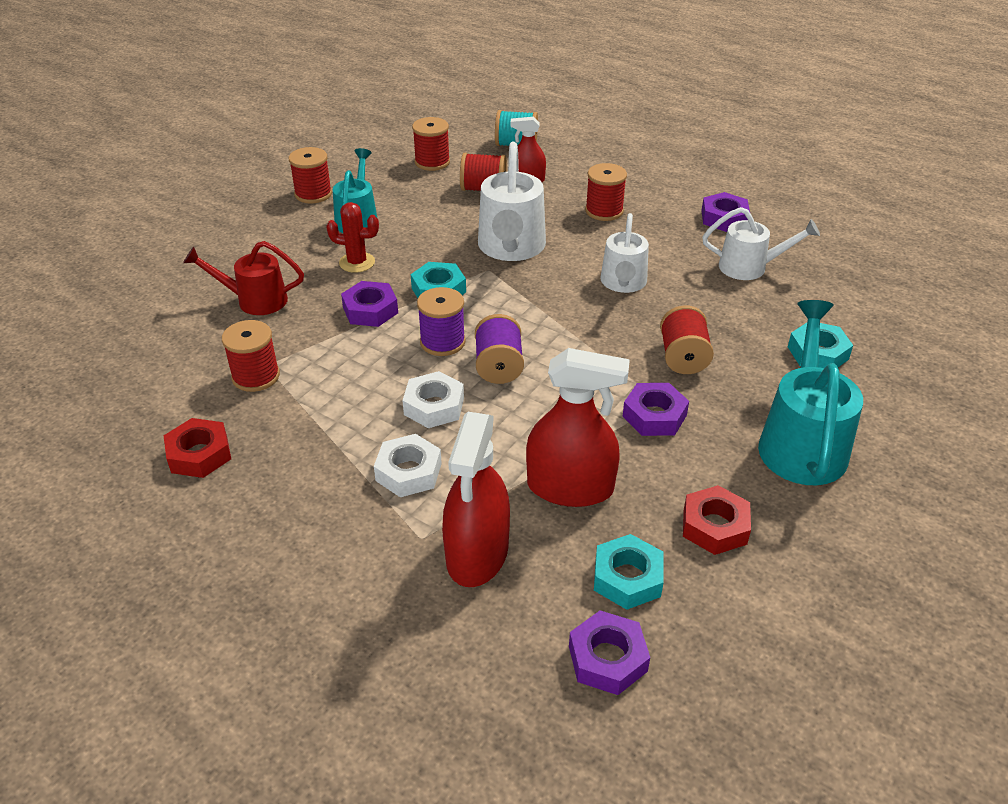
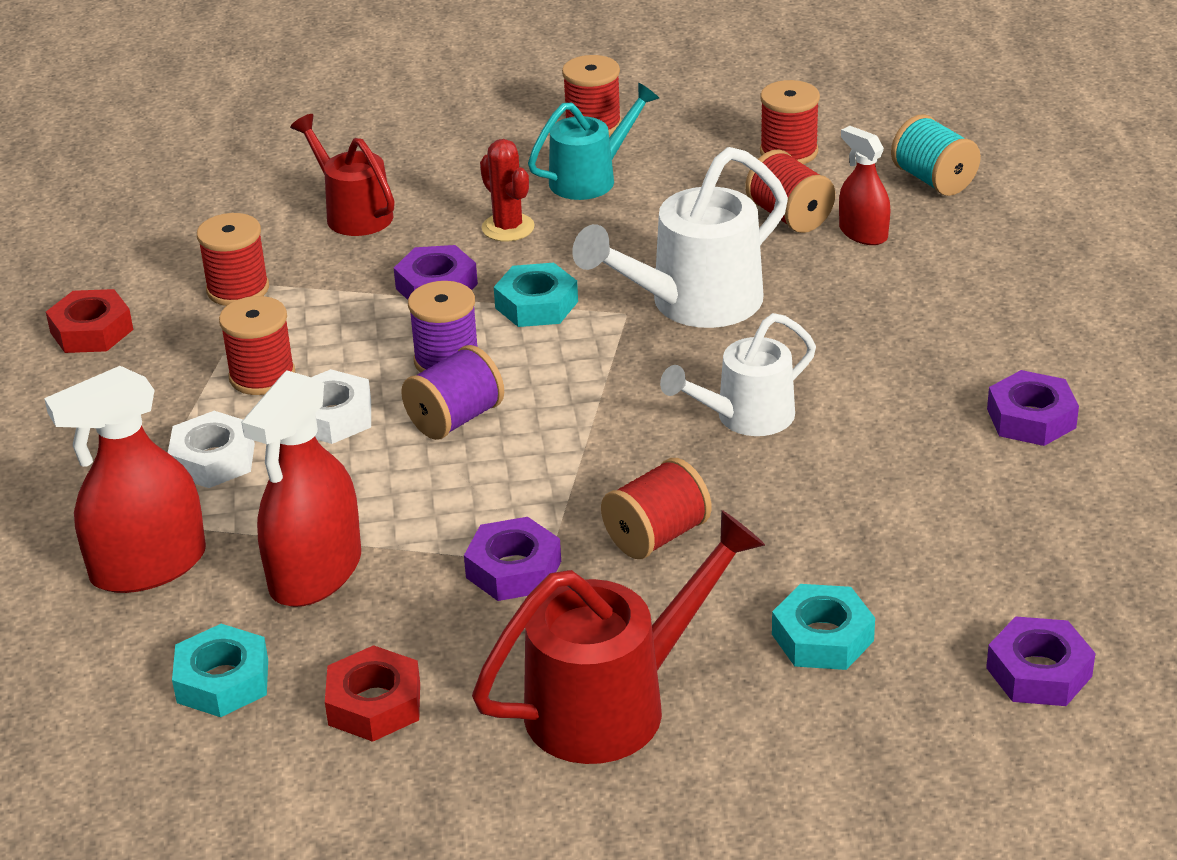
camera: 50 degrees right, 5 degrees down
red spray bottle [526,348,630,507] -> red spray bottle turned 60 degrees clockwise [241,370,361,607]
purple nut [569,610,650,695] -> purple nut moved to [986,616,1095,706]
red spool [585,163,627,221] -> red spool moved to [219,296,295,395]
white watering can [702,207,820,280] -> none
turquoise watering can [758,300,863,485] -> red watering can [472,510,765,764]

